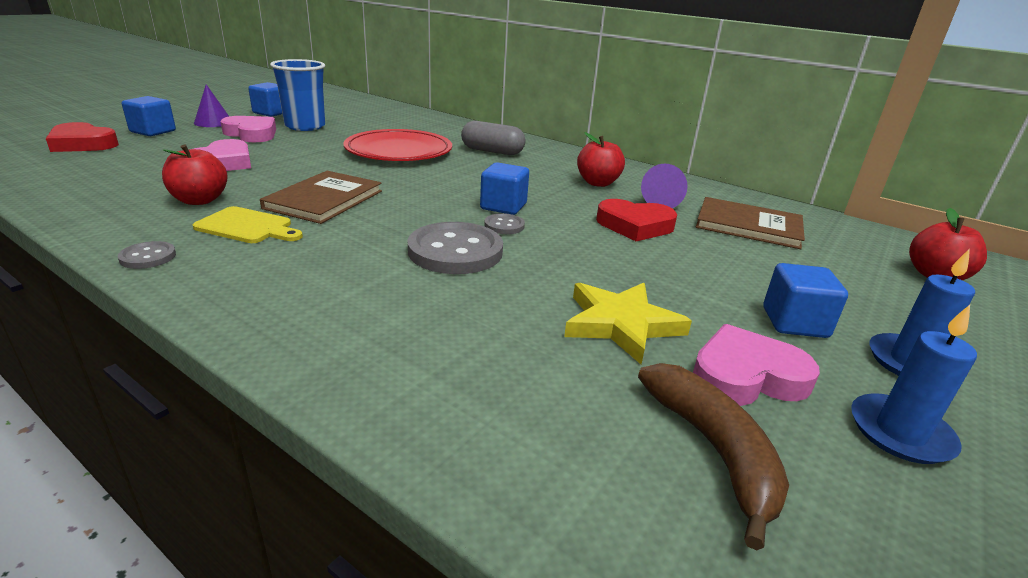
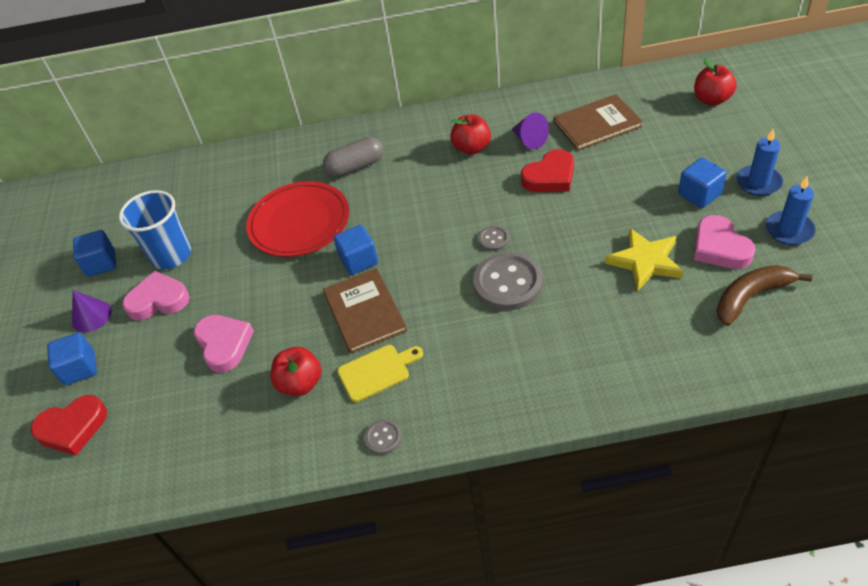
camera: 35 degrees left, 20 degrees up
blue cube [480,162,529,215] -> blue cube moved to [334,225,378,275]
brown banana [638,363,789,550] -> brown banana turned 60 degrees counterclockwise [717,265,812,326]
pink heart [693,324,820,406] -> pink heart turned 60 degrees counterclockwise [694,215,755,269]

